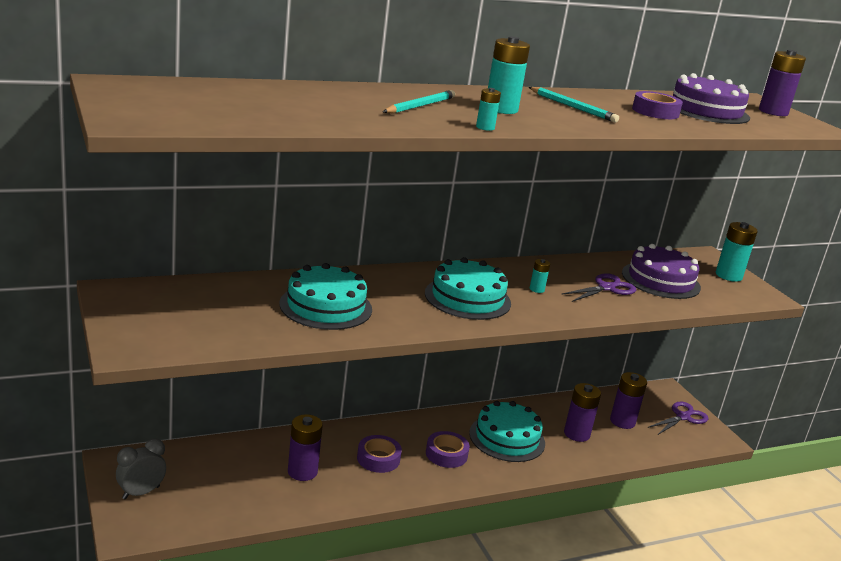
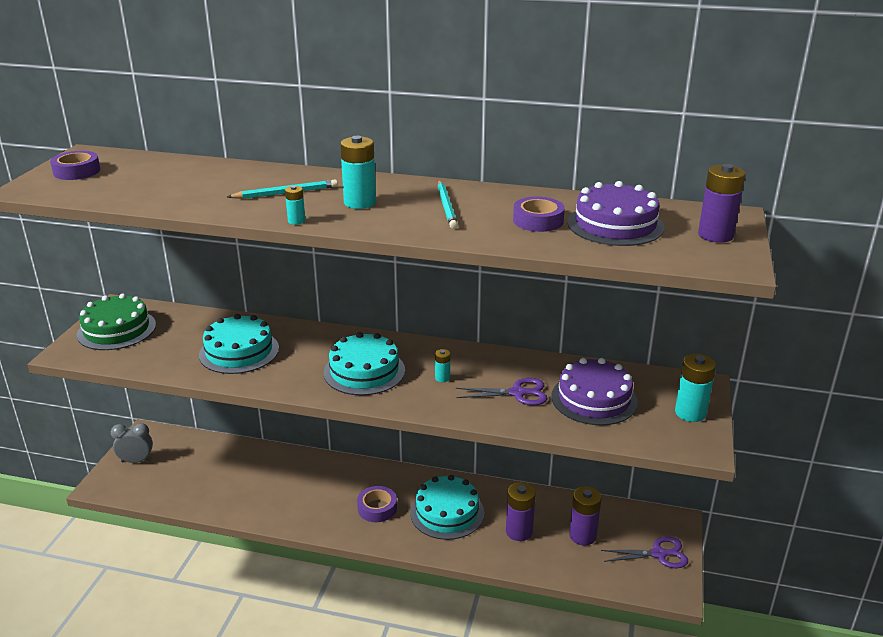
camera: 40 degrees right, 5 degrees up
purple battery [288,414,323,481] -> none
purple tape [357,435,402,473] -> purple tape moved to [50,151,100,180]
none -> green cake [77,293,156,350]

